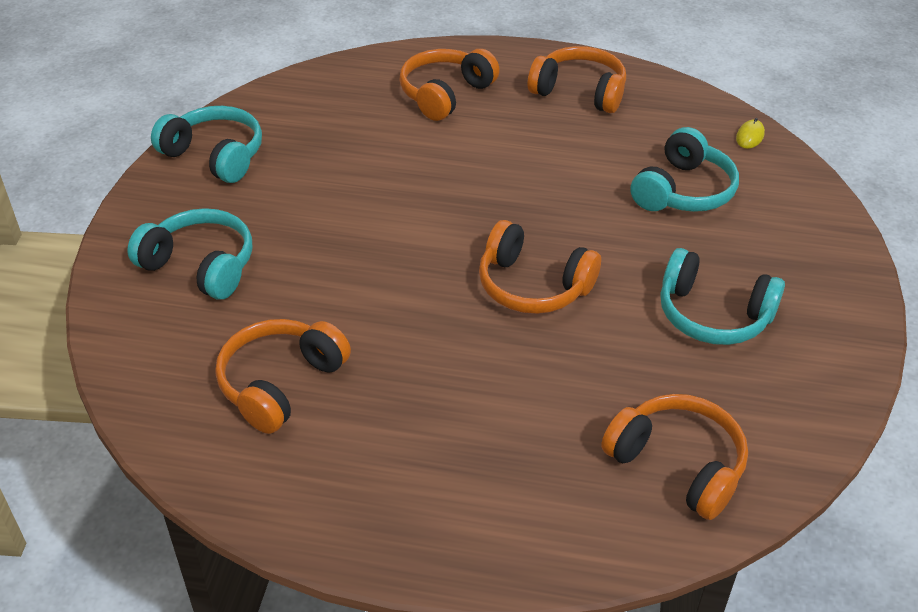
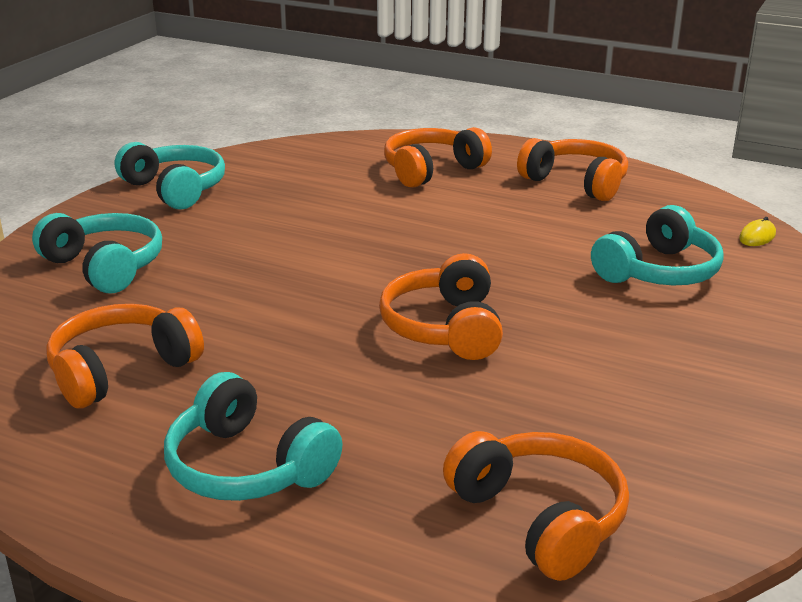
camera: 15 degrees right, 15 degrees down
orange headphones [479,220,601,314] -> orange headphones turned 45 degrees clockwise [379,253,503,360]
turquoise headphones [660,248,785,345] -> turquoise headphones moved to [164,372,342,501]

